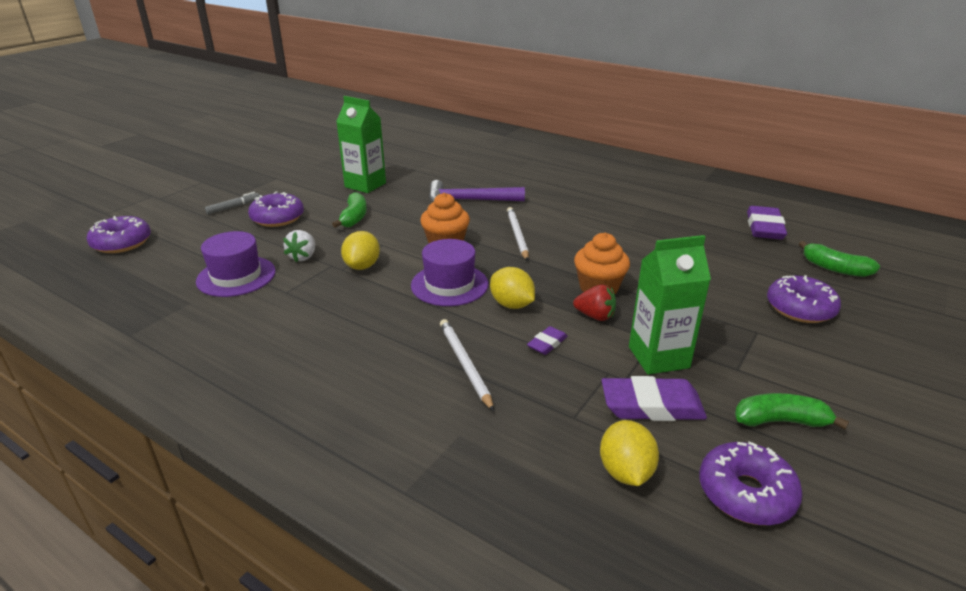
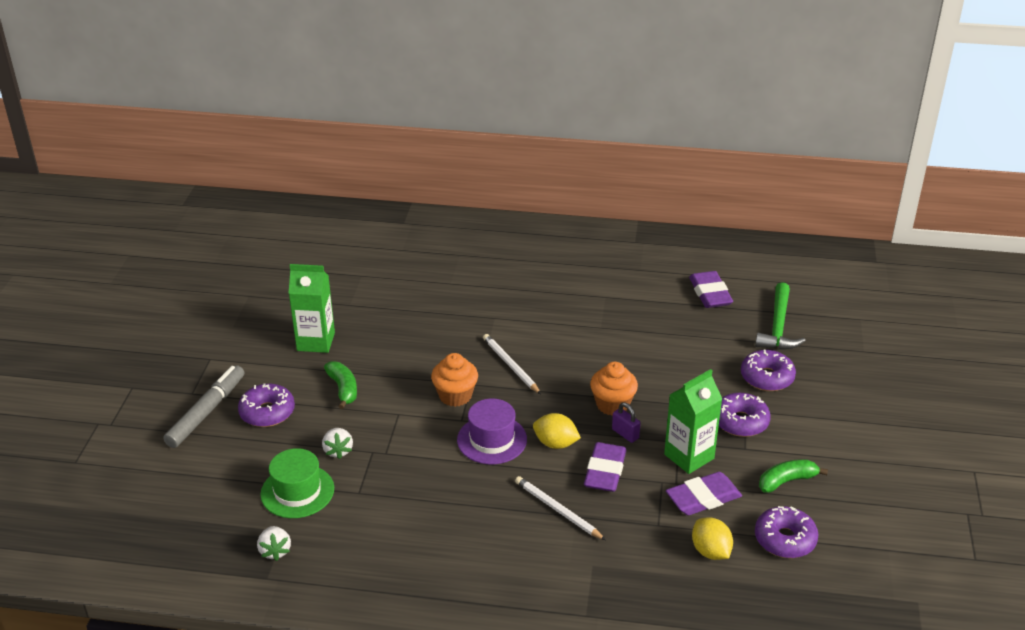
camera: 25 degrees left, 5 degrees up
purple donut [87,216,151,253] -> purple donut moved to [719,393,771,437]
purple hat [196,231,276,297] -> green hat [260,448,334,518]
grey marker [205,192,260,215] -> grey marker [163,365,244,448], size x1.99
yellow lemon [341,231,380,270] -> none
purple hammer [429,180,525,202] -> none
purple eraser [527,326,568,355] -> purple eraser [584,442,626,492], size x1.91
red strawberry [573,285,616,321] -> purple padlock [612,402,641,443]
green banana [799,241,880,277] -> green hammer [755,282,806,350]
none -> white strawberry [257,526,291,561]

